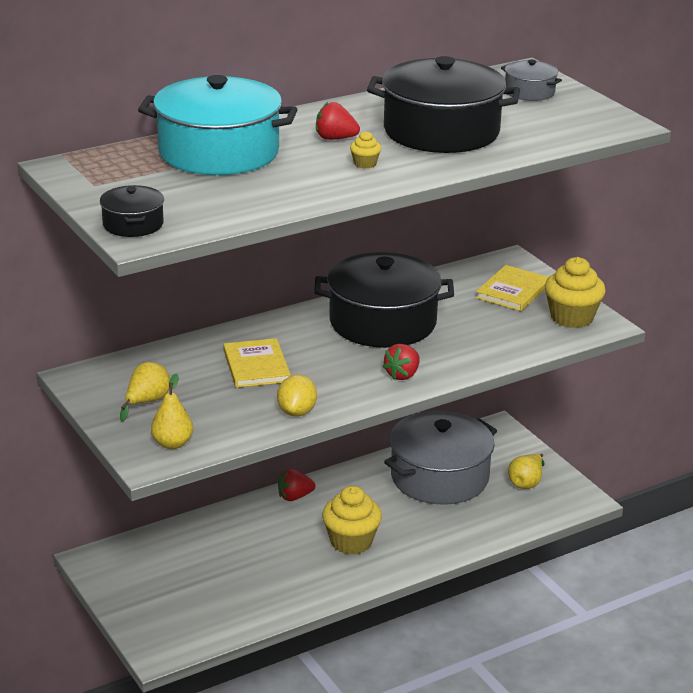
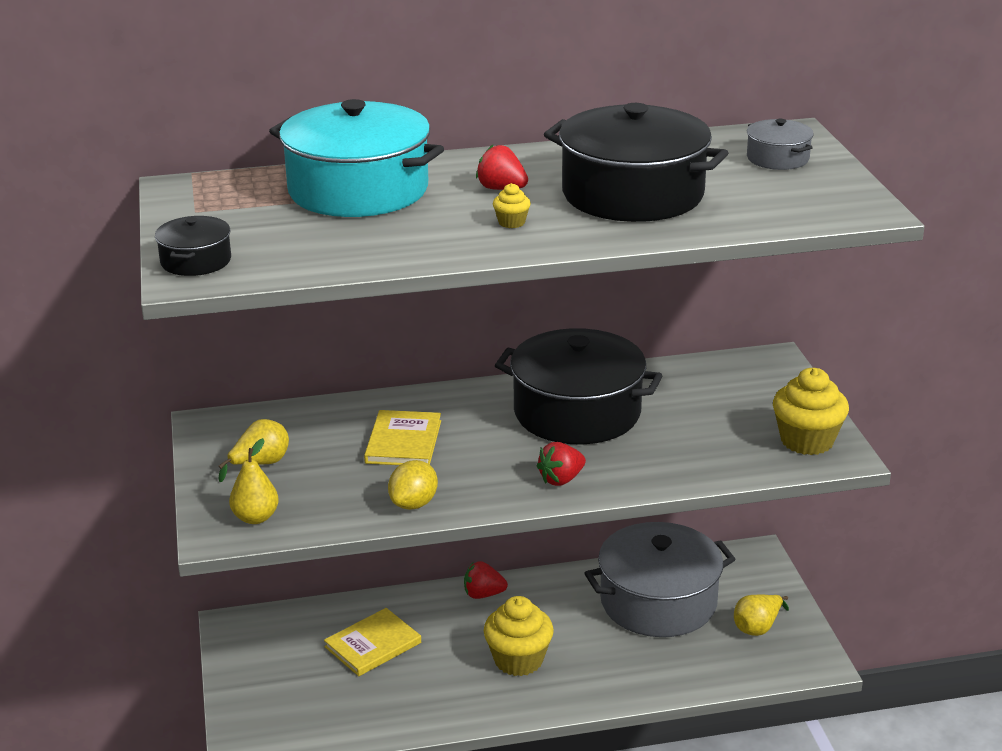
camera: 20 degrees right, 0 degrees up
yellow book [476,265,548,311] -> yellow book moved to [324,608,421,676]

